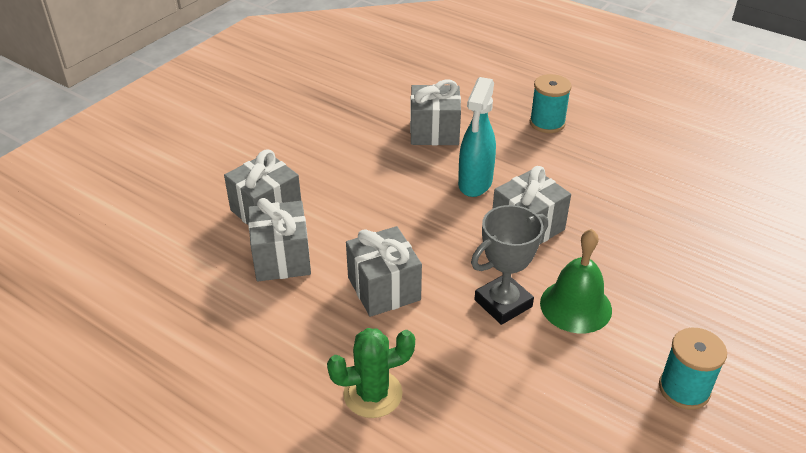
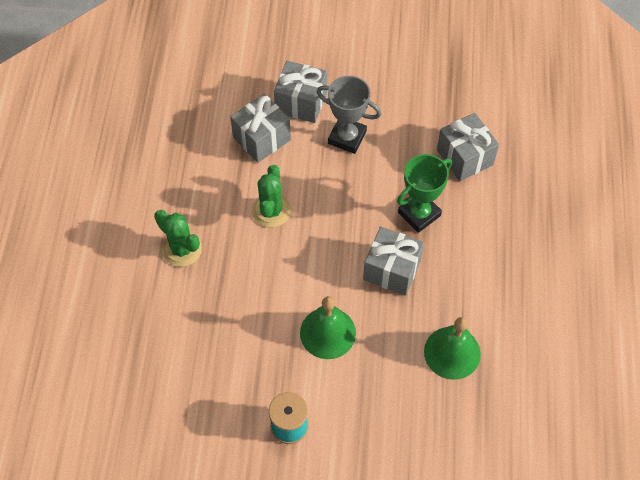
camera: 60 degrees right, 20 degrees up
grey gift [346,226,422,317] -> green cactus [252,165,291,227]
turquoise spray bottle [458,77,496,197] -> green trophy [397,154,452,233]
grey trophy [471,205,548,325] -> grey trophy moved to [317,76,381,154]
turquoise spool [530,74,572,133] -> none
none -> green bell [424,317,481,380]

